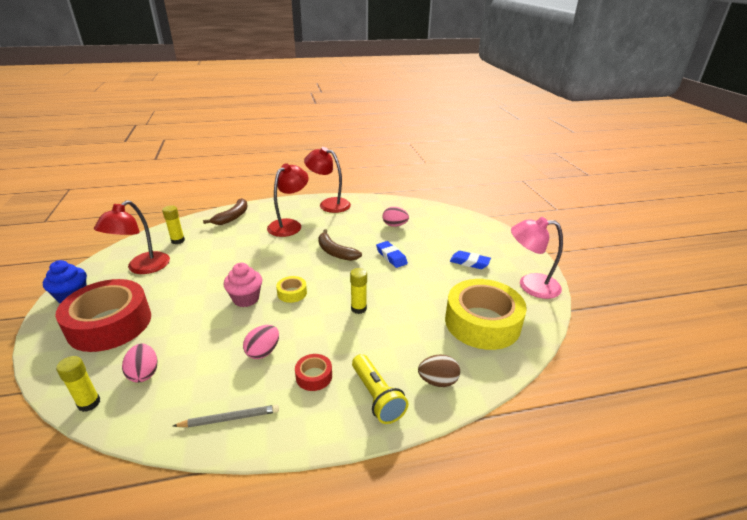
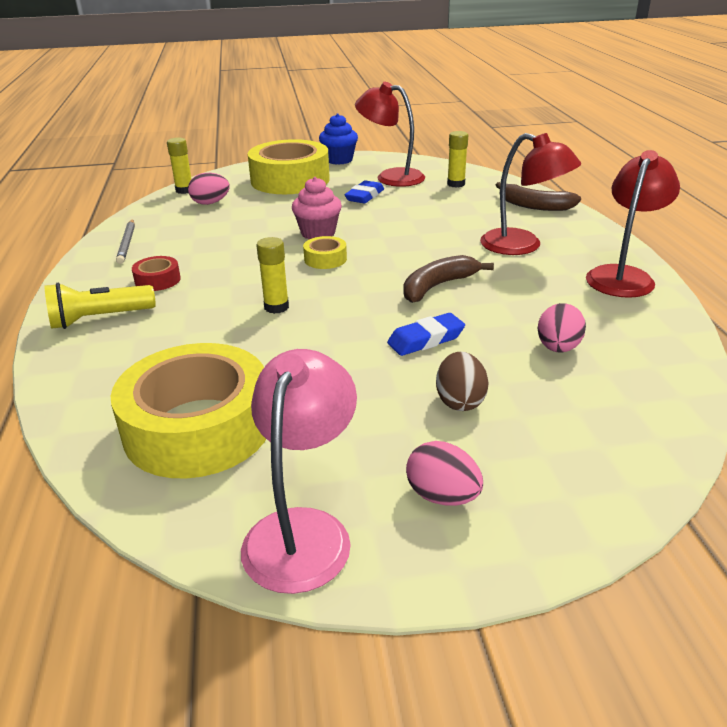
camera: 95 degrees right, 0 degrees up
red tape [56,279,151,352] -> yellow tape [248,139,330,194]
pink egg [243,325,279,359] -> pink egg moved to [406,441,483,506]
brown egg [418,355,460,387] -> brown egg moved to [436,352,489,411]
blue eraser [450,251,491,269] -> blue eraser moved to [345,180,384,204]

